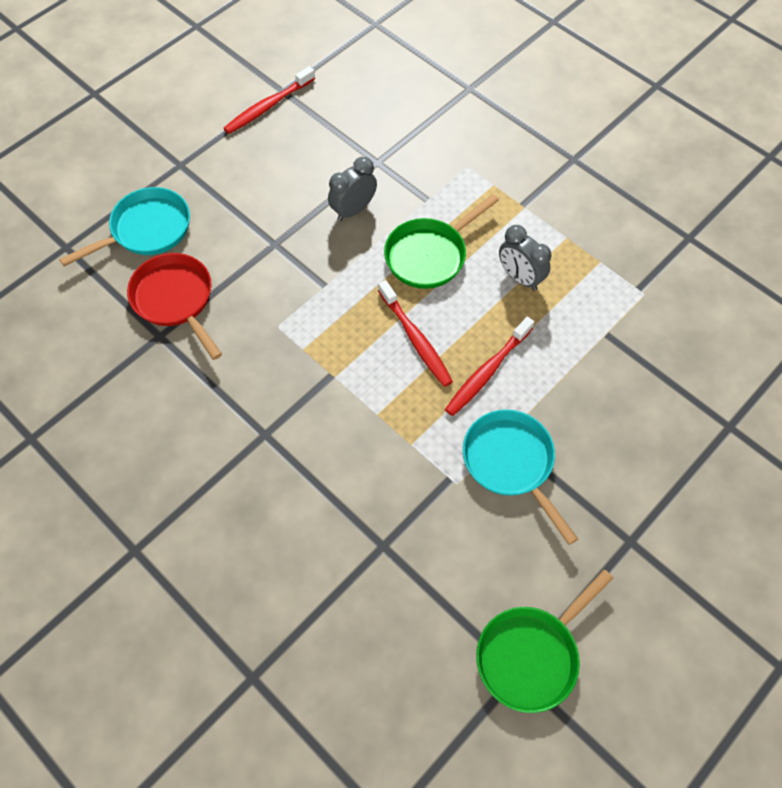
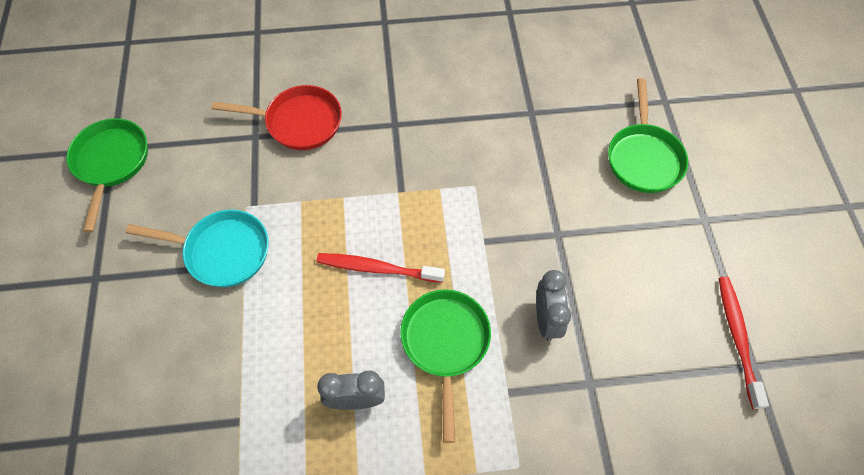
camera: 130 degrees right, 0 degrees up
turquoise pan [59,187,190,266] -> green pan [608,78,688,193]
red pan [127,253,222,360] -> red pan moved to [212,85,342,150]
red toothbrush [445,317,534,416] -> none

